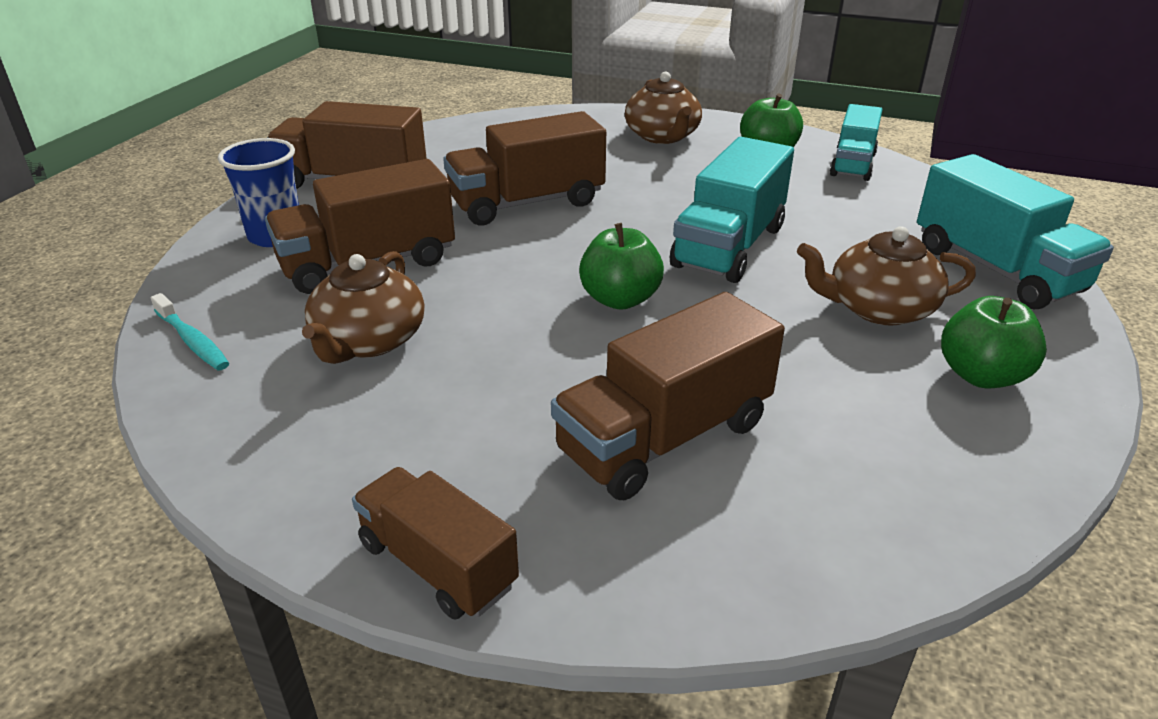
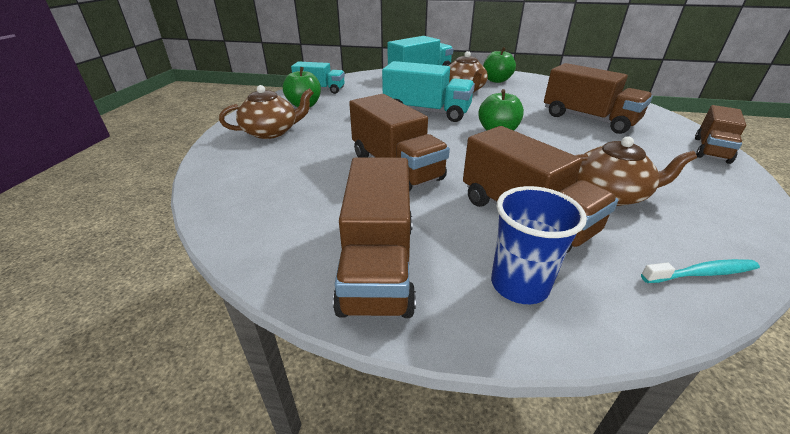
camera: 100 degrees left, 0 degrees up
turquoise toothbrush [151,293,229,371] -> turquoise toothbrush turned 45 degrees clockwise [641,259,760,283]

